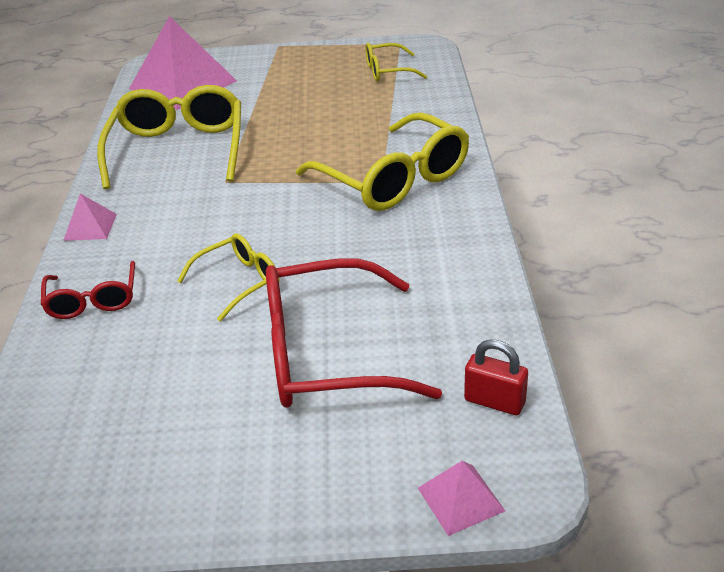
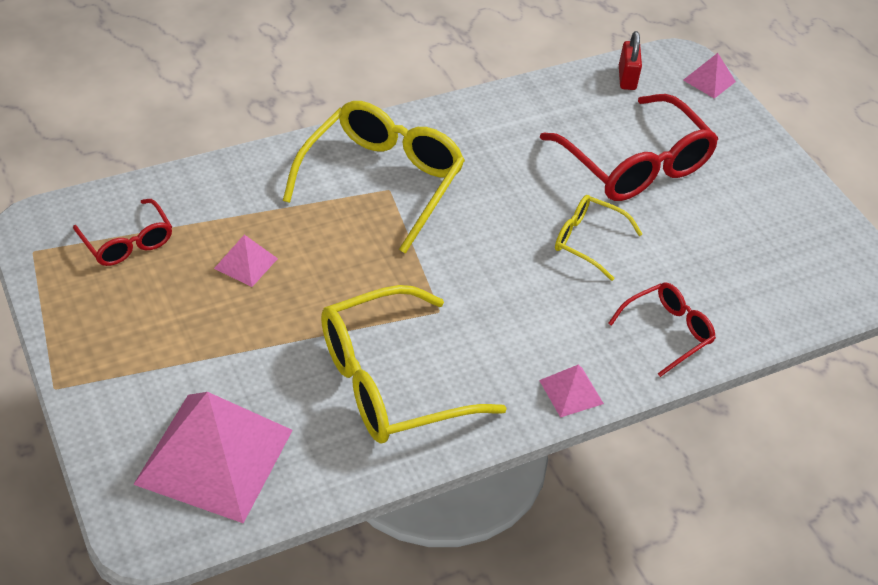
camera: 120 degrees left, 10 degrees up
yellow glasses [365,43,427,82] -> red glasses [73,199,172,266]
none -> pink pyramid [214,235,278,287]

